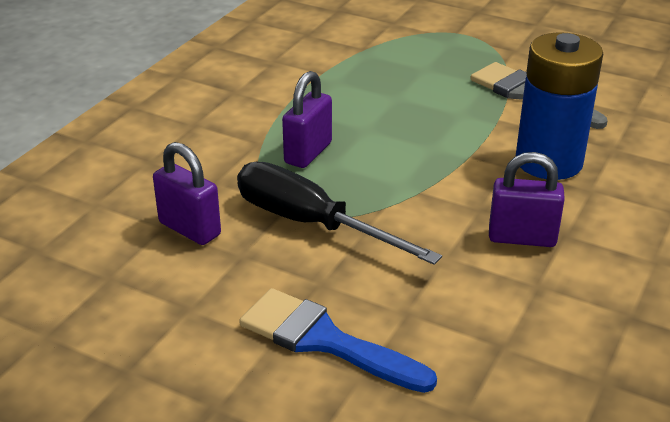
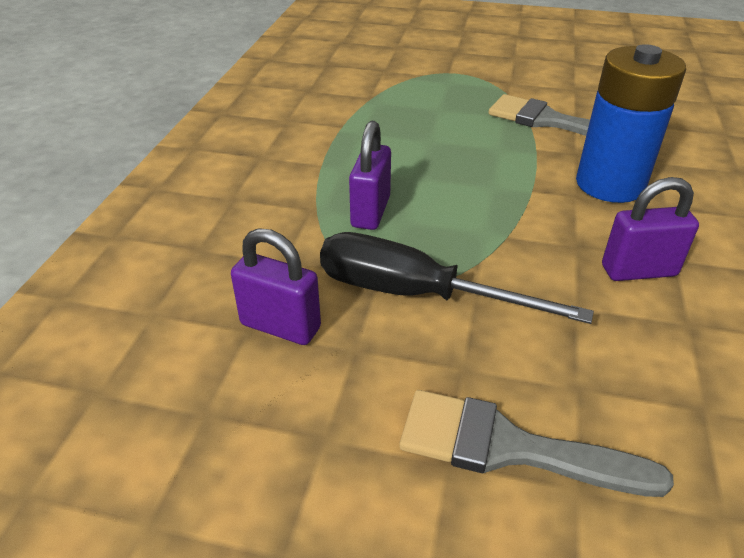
camera: 15 degrees left, 5 degrees up
blue brush [239,288,437,393] -> grey brush [399,390,674,497]

